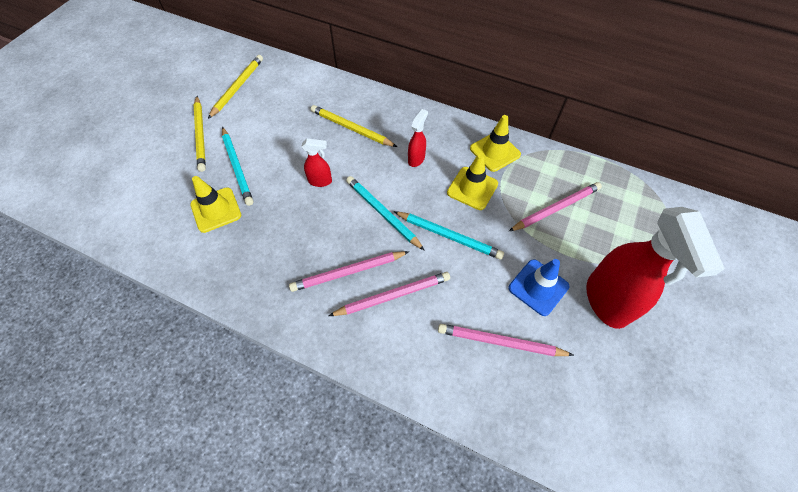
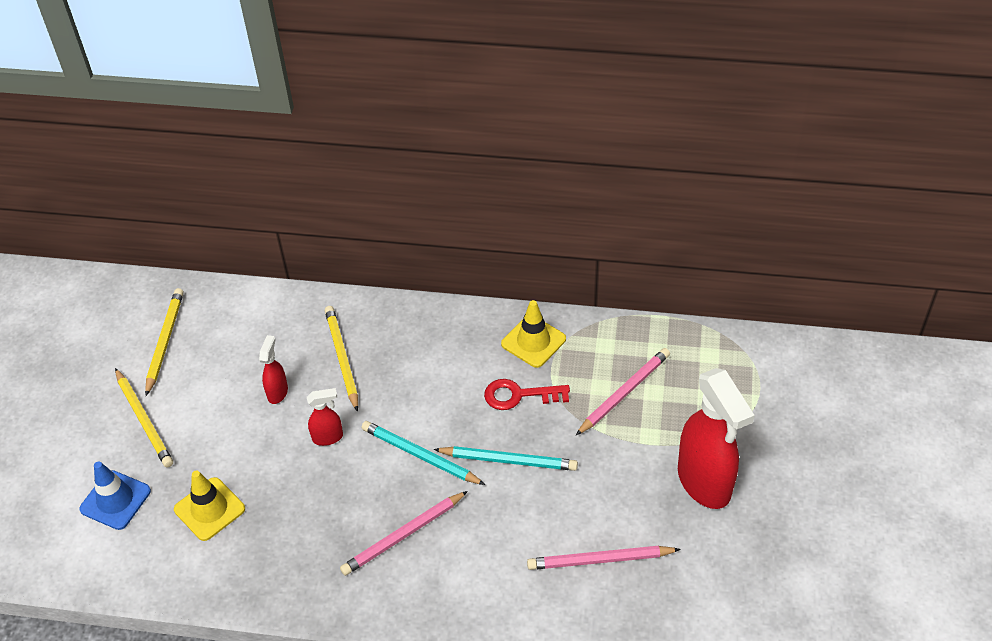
camera: 15 degrees left, 10 degrees down
turquoise pencil [222,127,253,206] -> none
yellow pencil [311,105,397,147] -> yellow pencil turned 60 degrees clockwise [325,306,358,412]
pink pencil [329,272,450,316] -> none
red spray bottle [408,109,428,167] -> red spray bottle moved to [259,335,288,404]
yellow traffic cone [447,153,498,210] -> red key [484,379,570,410]
blue traffic cone [508,259,569,316] -> blue traffic cone moved to [79,461,151,530]

